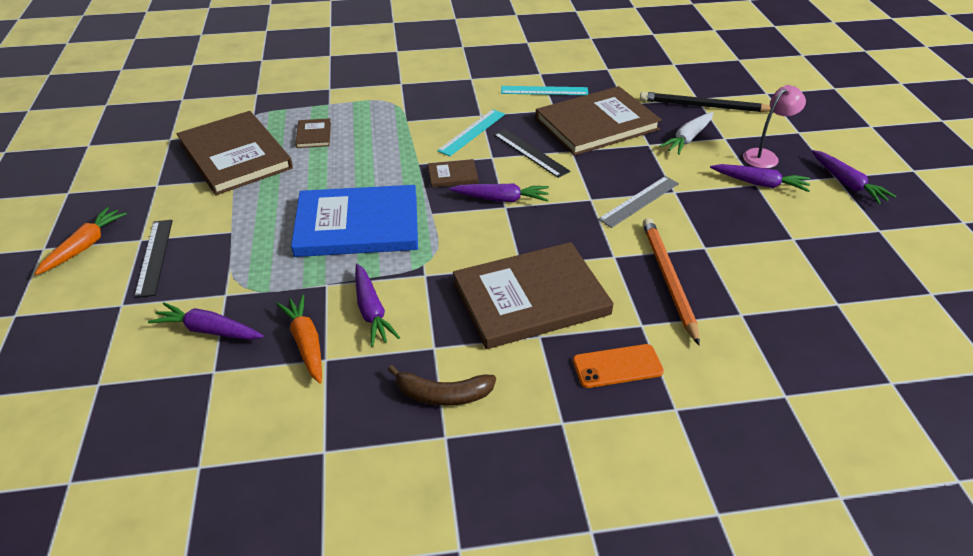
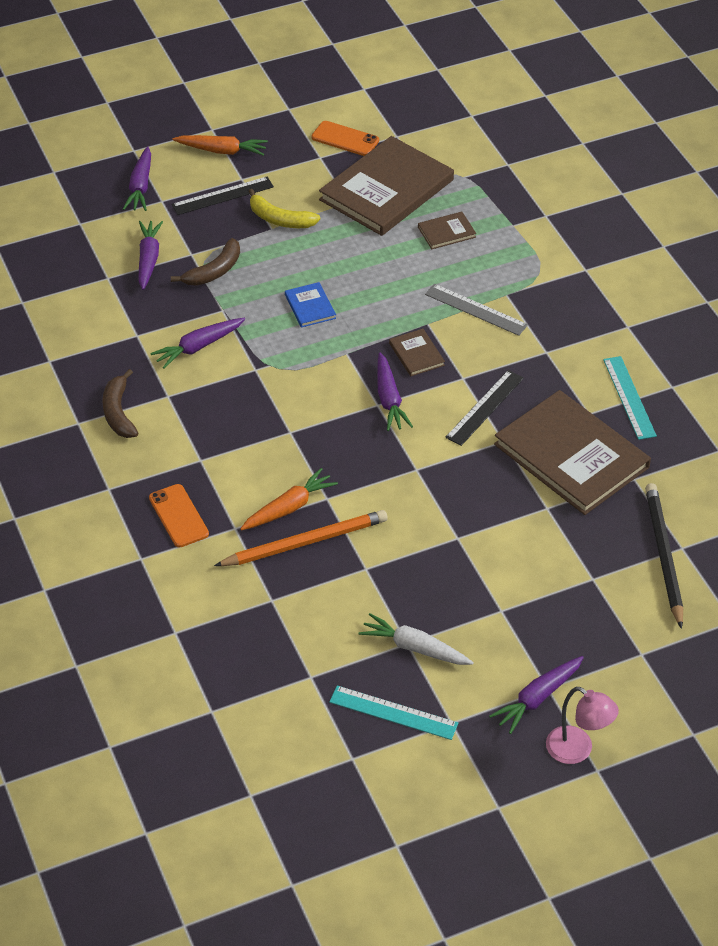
camera: 75 degrees right, 5 degrees up
orange carrot [276,294,322,384] -> orange carrot moved to [240,468,338,530]
blue book [291,185,418,257] -> blue book [285,282,336,328], size x0.42
turquoise ruler [437,109,505,156] -> turquoise ruler moved to [329,686,458,740]
brown book [453,242,614,349] -> none
grey ruler [598,176,679,228] -> grey ruler moved to [425,284,528,336]
white carrot [659,112,713,155] -> white carrot moved to [358,613,474,665]
purple carrot [710,164,810,192] -> purple carrot moved to [123,146,151,211]
pink lamp [743,85,806,169] -> pink lamp moved to [546,687,619,764]
none -> brown banana [171,238,240,286]
none -> yellow banana [248,189,320,228]
none -> orange phone [311,121,379,156]

